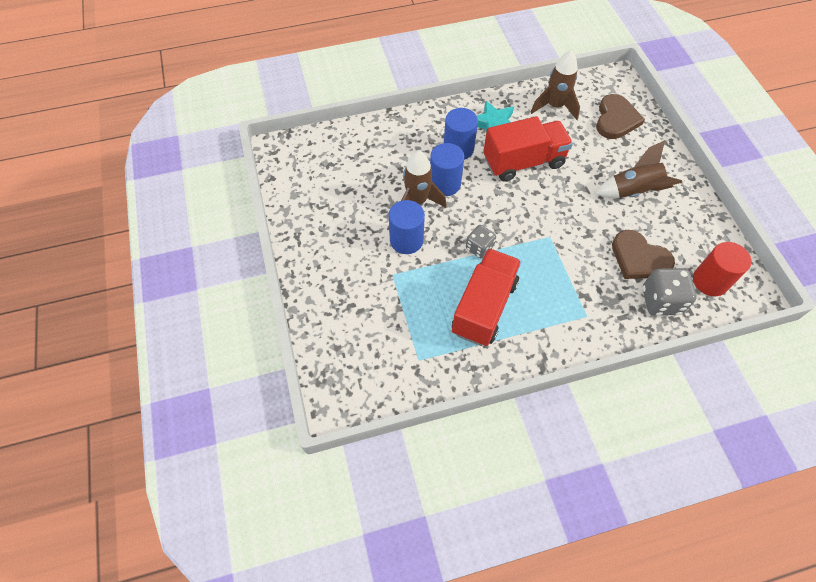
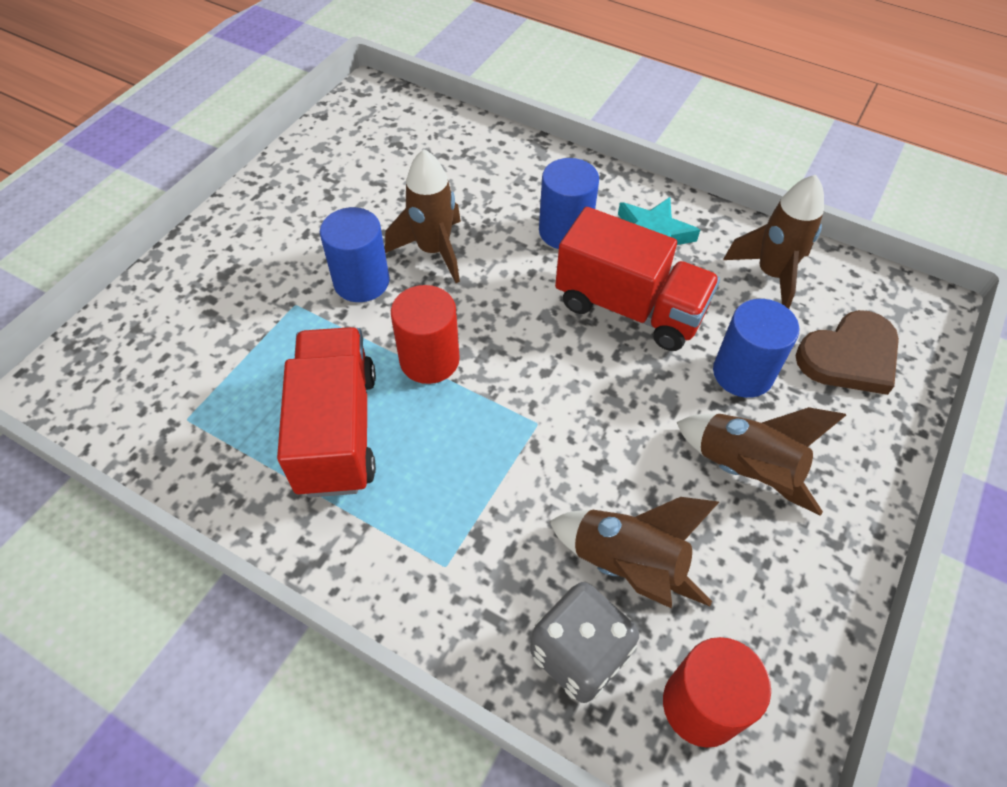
camera: 45 degrees right, 5 degrees down
blue cylinder [430,143,464,196] -> blue cylinder moved to [713,299,799,398]
red truck [452,248,521,346] -> red truck turned 75 degrees counterclockwise [277,327,376,498]
grey dice [466,225,496,259] -> red cylinder [391,285,460,384]
brown heart [612,230,675,279] -> brown rocket [549,497,719,609]

